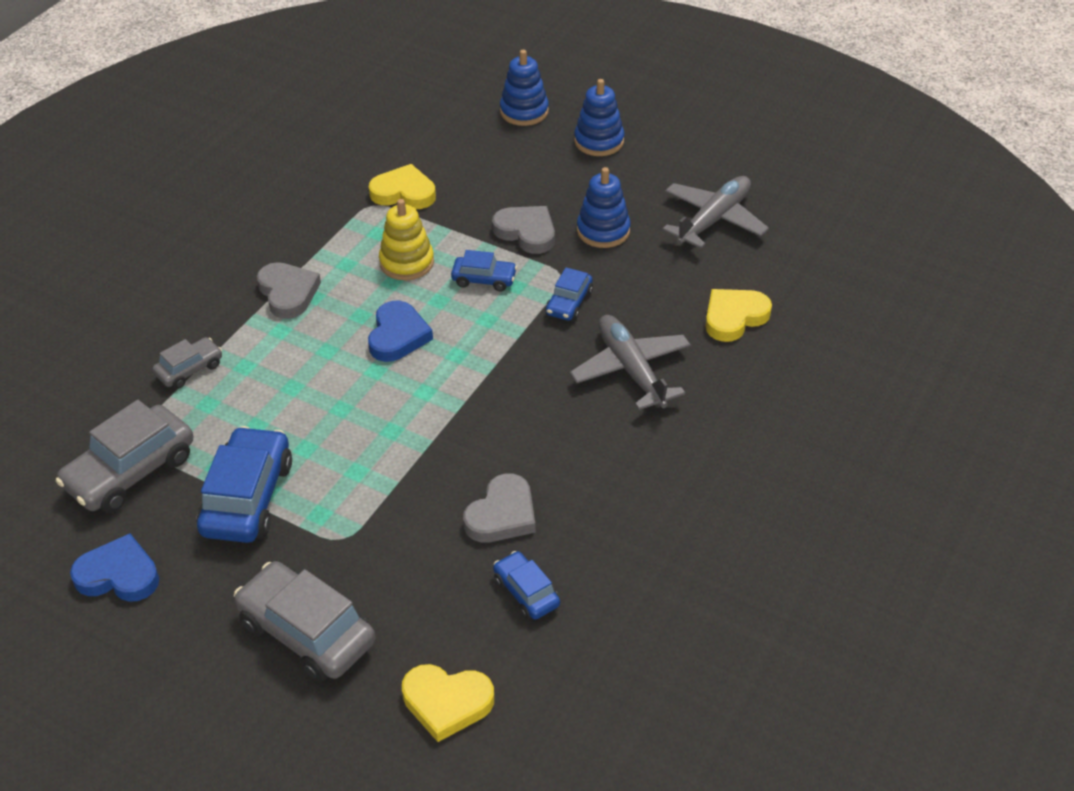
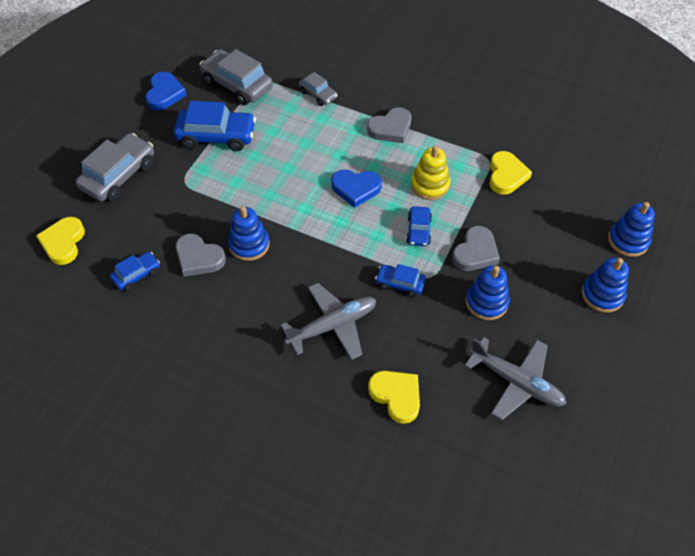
camera: 85 degrees right, 10 degrees up
none -> blue stacking toy [228,206,270,261]

